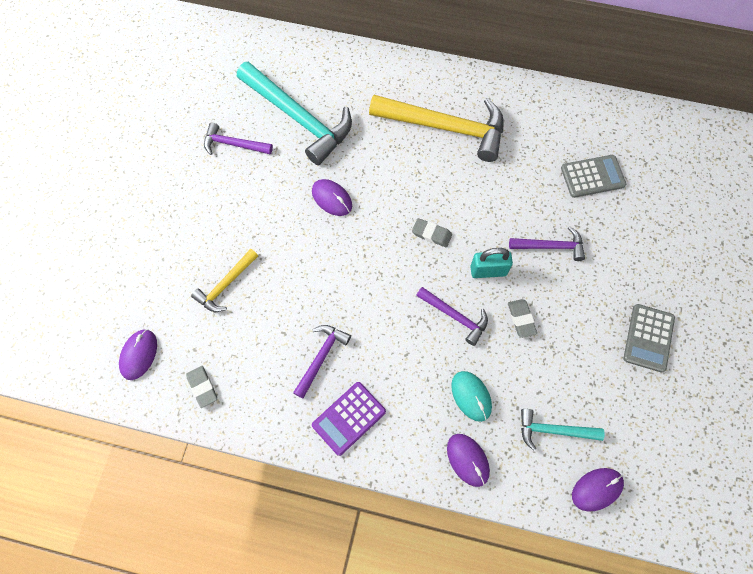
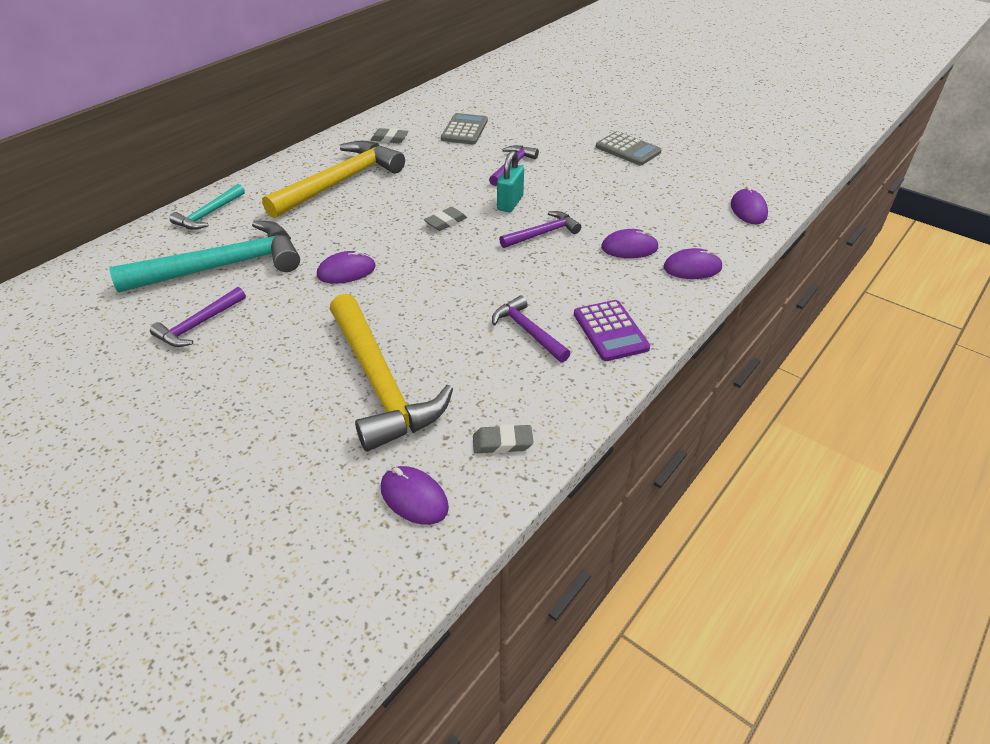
camera: 65 degrees left, 25 degrees down
yellow hammer [191,249,258,312] -> yellow hammer [330,294,453,452], size x1.97
turquoise mouse [451,371,492,422] -> purple mouse [601,229,659,258]
grey eraser [508,299,537,338] -> grey eraser moved to [371,128,408,143]
turquoise hammer [521,409,605,451] -> turquoise hammer moved to [169,184,245,230]

